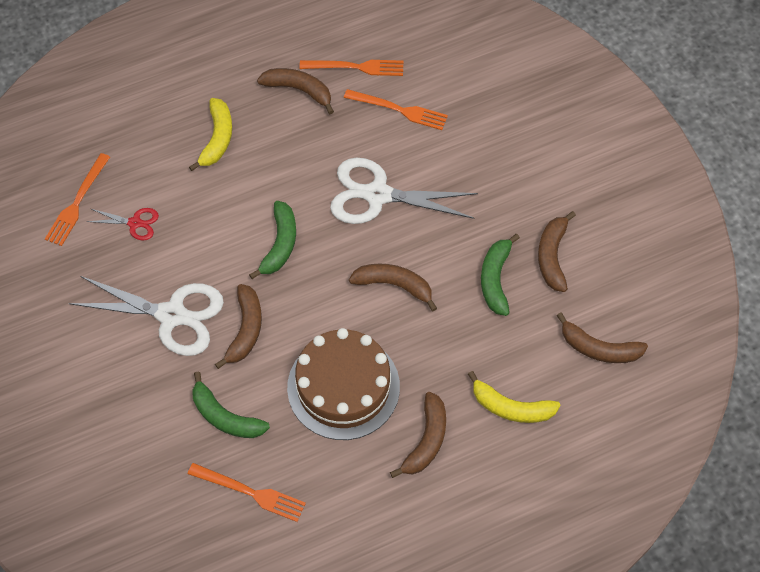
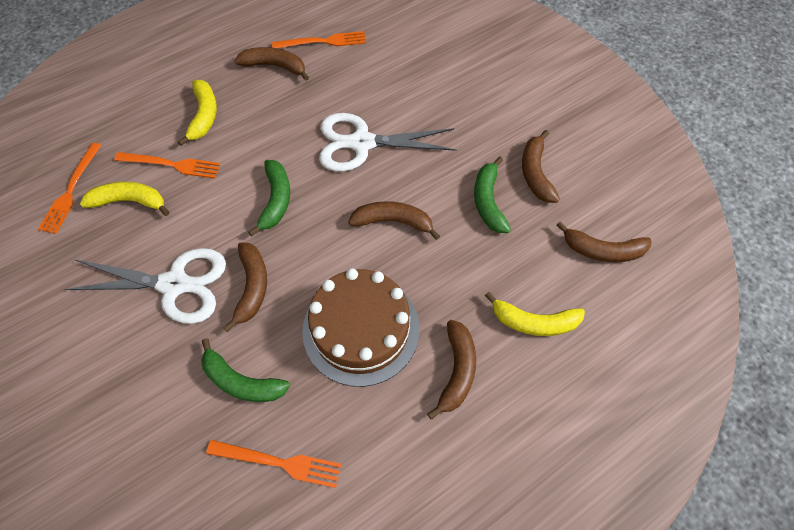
camera: 10 degrees left, 0 degrees up
red scissors [86,208,159,241] -> yellow banana [80,182,169,216]
orange fork [344,89,448,130] -> orange fork moved to [114,152,220,178]

